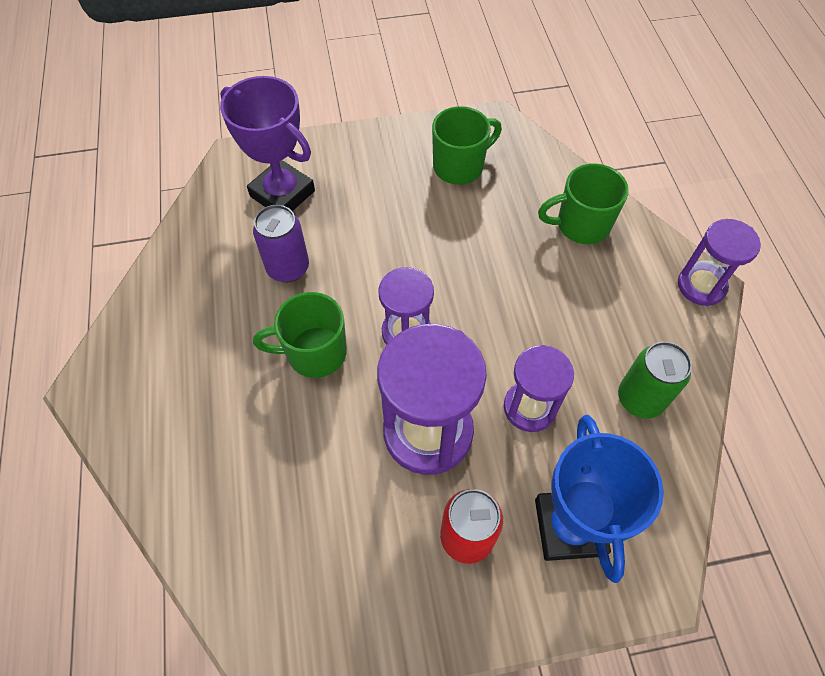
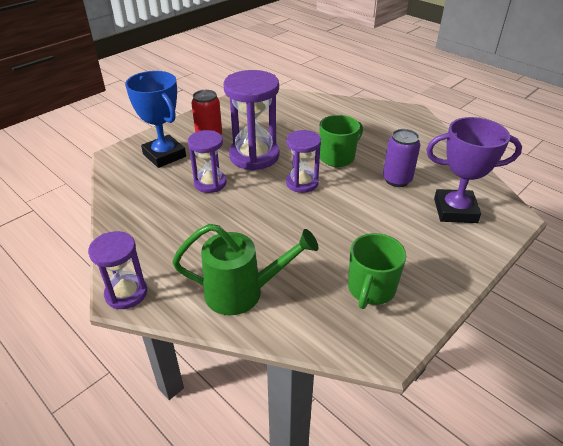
camera: 145 degrees right, 20 degrees down
green mug [538,163,629,244] -> green watering can [172,224,318,315]
green can [618,341,692,419] -> none

